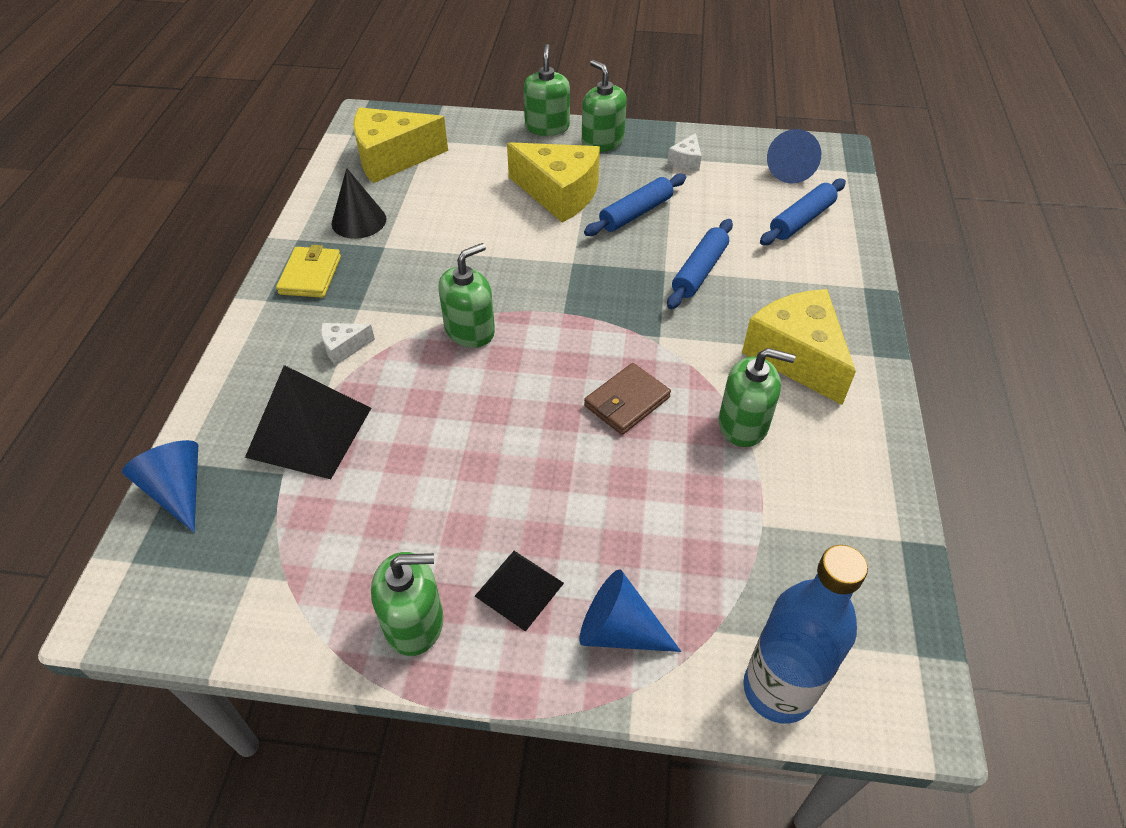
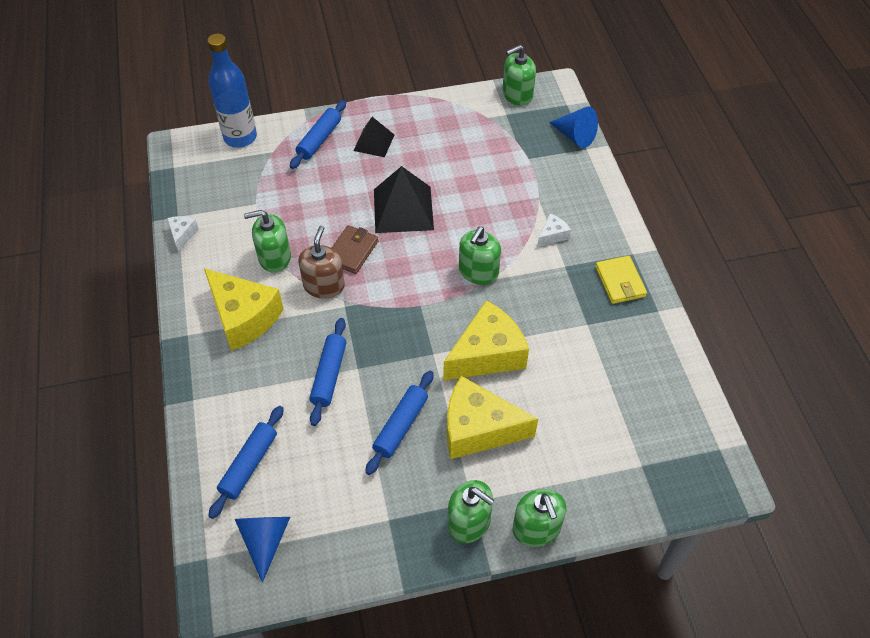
camera: 160 degrees right, 5 degrees up
black pyramid [245,365,371,479] -> black pyramid moved to [374,166,434,233]
black cone [331,168,386,239] -> none
yellow cheese [353,107,448,183] -> yellow cheese moved to [443,300,529,381]
green soap dispenser [371,552,443,656] -> green soap dispenser moved to [502,45,536,106]
blue cone [579,569,681,652] -> blue rolling pin [290,100,346,169]
white cheese [668,133,702,171] -> white cheese moved to [167,216,199,252]
none -> brown soap dispenser [298,226,345,299]

